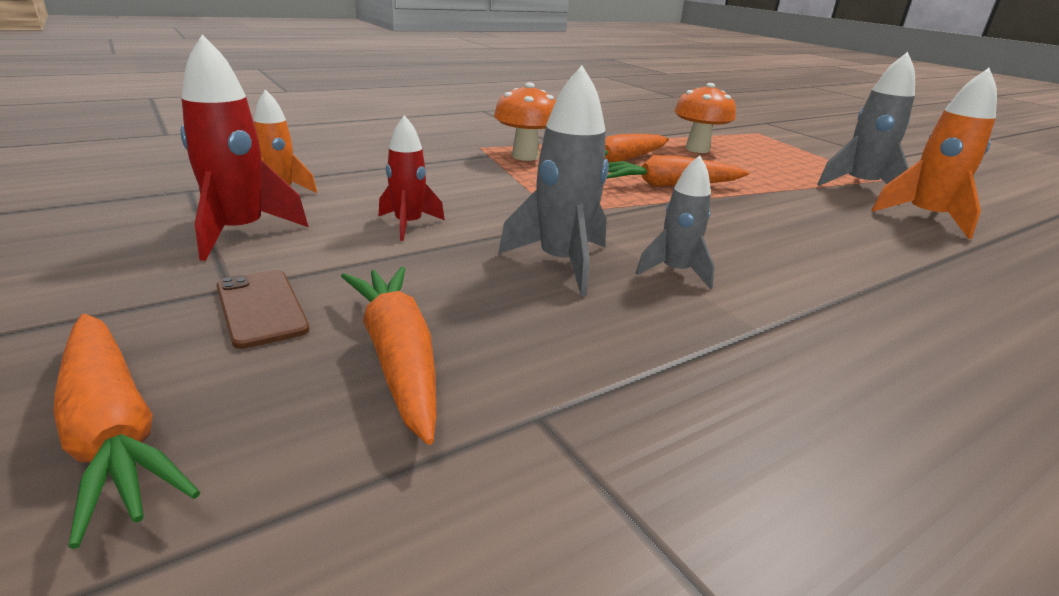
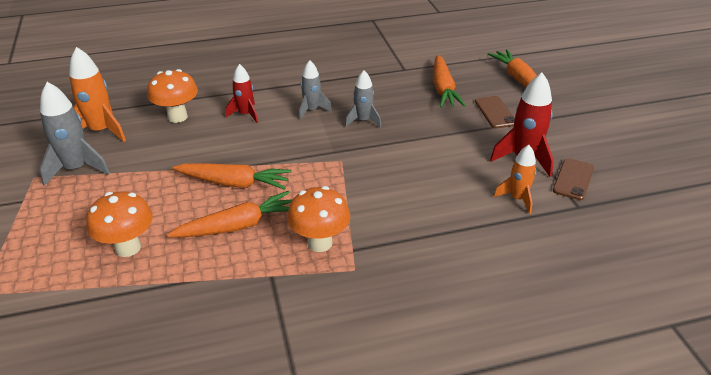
camera: 160 degrees left, 10 degrees up
red rocket [379,115,445,241] -> red rocket moved to [225,64,258,123]
grey rocket [498,66,609,296] -> grey rocket [345,70,381,128], size x0.63
none -> orange mushroom [147,69,198,123]
none -> brown phone [553,158,594,200]

